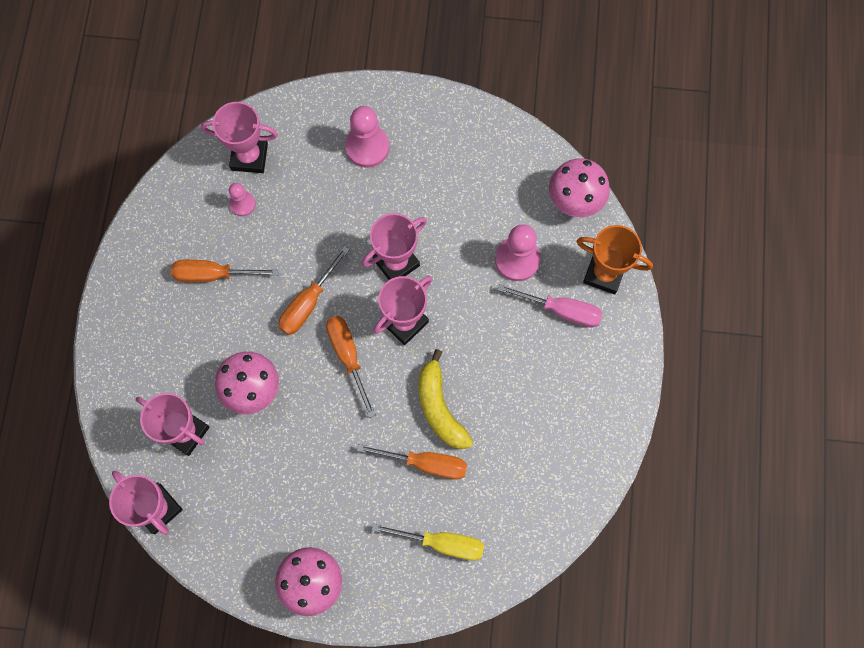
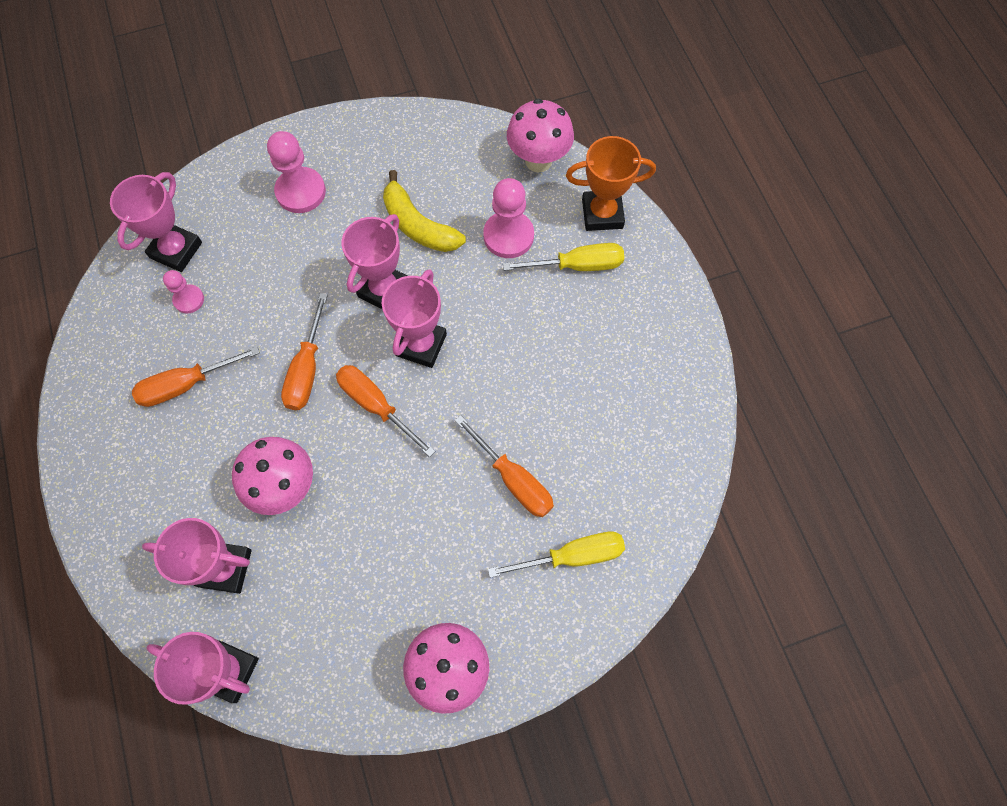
camera: 25 degrees left, 5 degrees down
pink trophy [201,102,278,173] -> pink trophy turned 45 degrees counterclockwise [110,172,202,272]
orange screwdriver [357,444,467,479] -> orange screwdriver turned 60 degrees clockwise [455,415,554,517]
yellow banana [418,349,473,449] -> yellow banana moved to [383,170,466,252]
pink screwdriver [497,284,603,327] -> yellow screwdriver [503,243,624,271]

